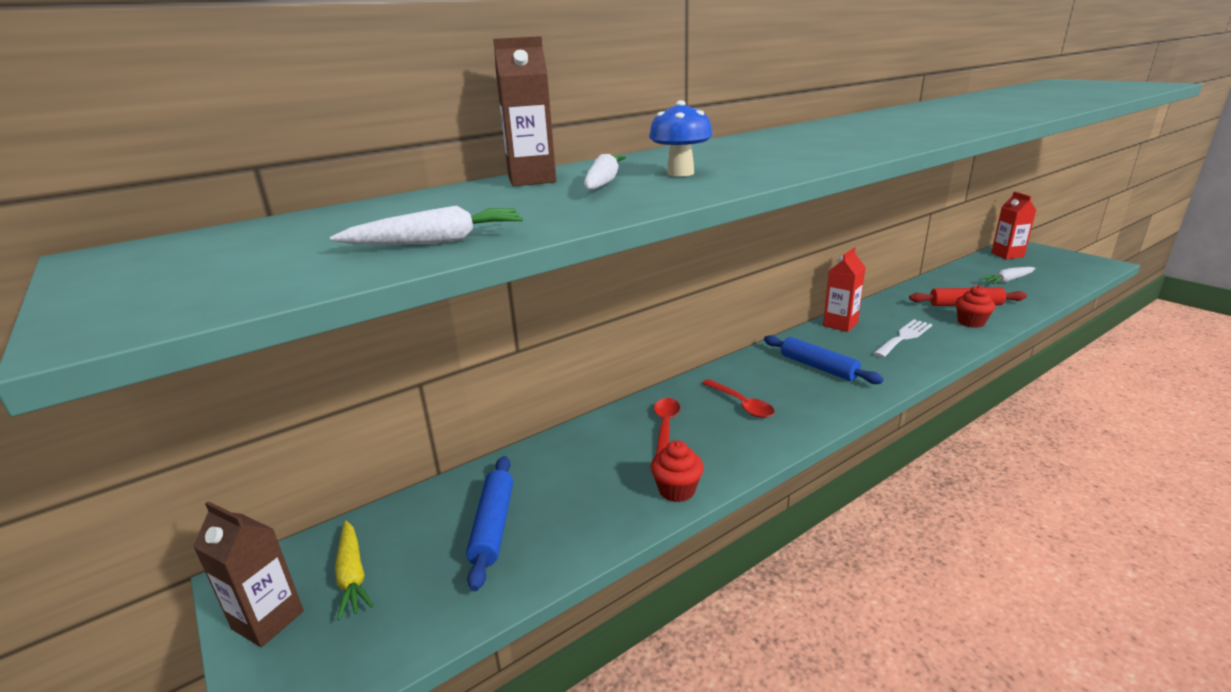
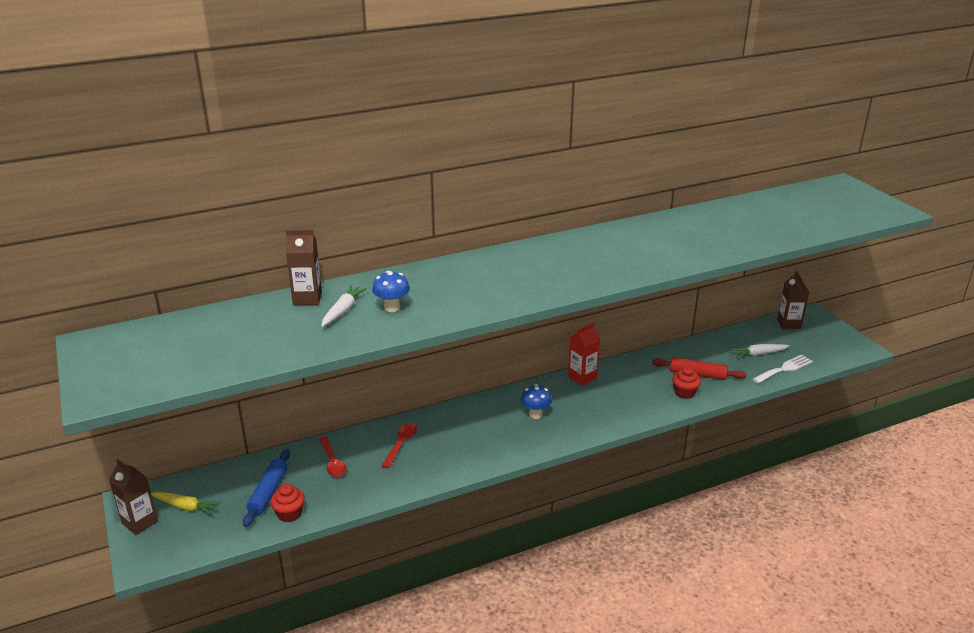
camera: 10 degrees right, 5 degrees up
white carrot [330,206,523,245] -> none
yellow carrot [335,520,374,620] -> yellow carrot turned 60 degrees counterclockwise [151,492,221,515]
red cupcake [651,440,704,502] -> red cupcake moved to [270,484,305,522]
red spoon [702,379,775,418] -> red spoon moved to [319,436,347,477]
blue rolling pin [764,335,884,384] -> blue mushroom [521,384,552,419]
white fork [873,319,932,358] -> white fork moved to [753,355,813,383]
red carton [991,192,1036,259] -> brown carton [777,271,809,329]

